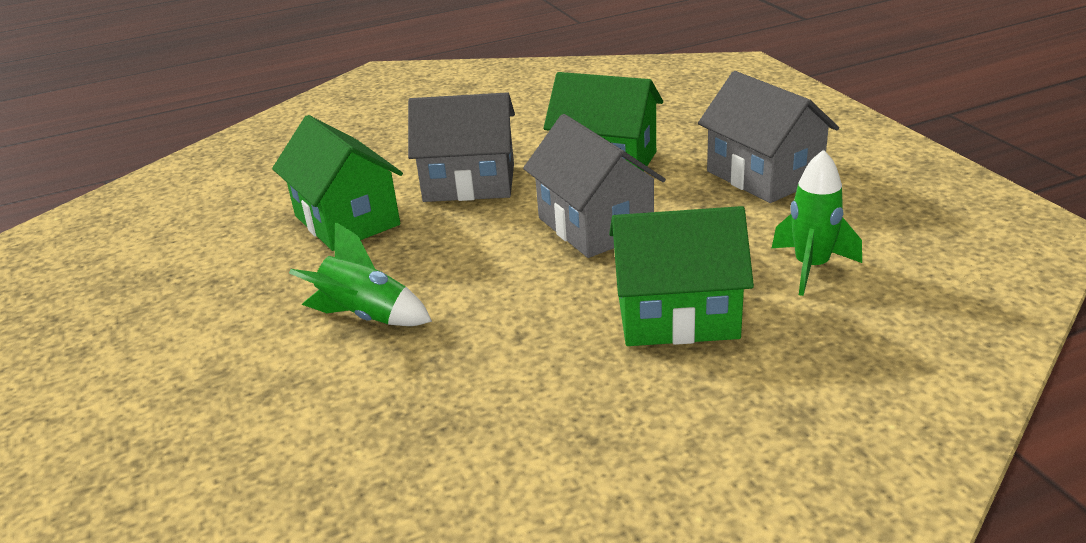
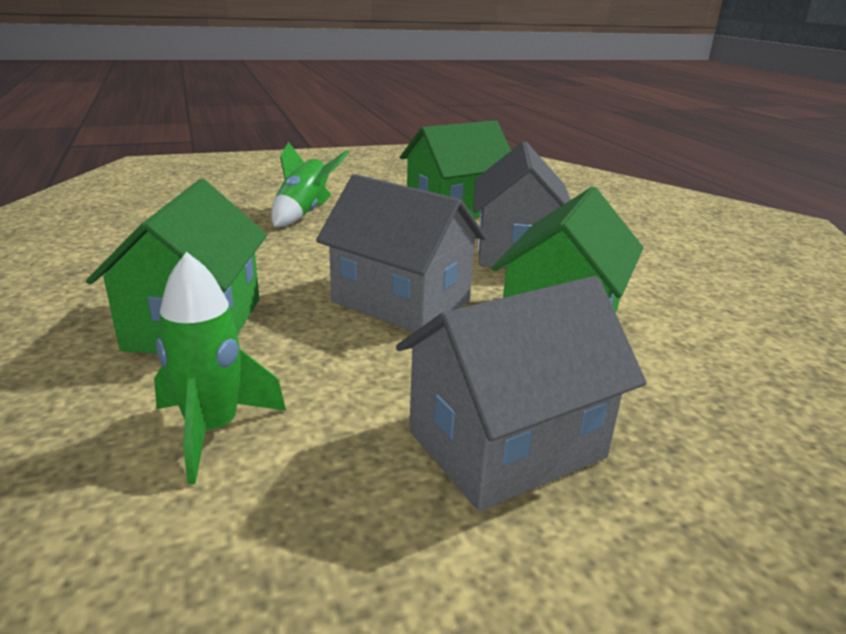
camera: 90 degrees right, 5 degrees down
grey house [523,114,666,258] -> grey house turned 60 degrees clockwise [316,174,486,332]

